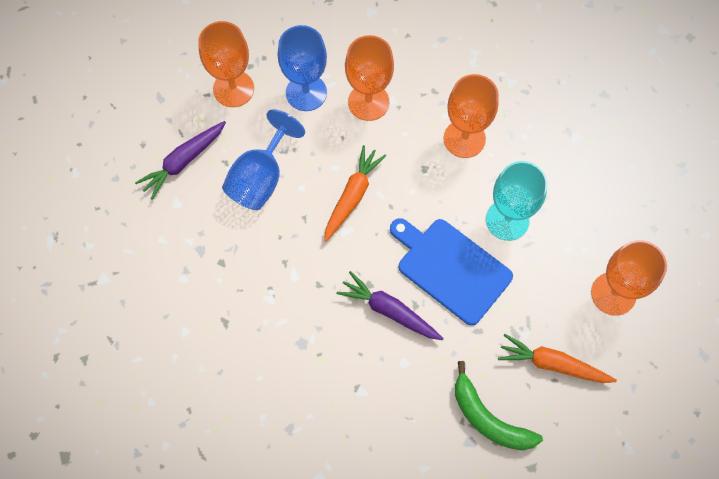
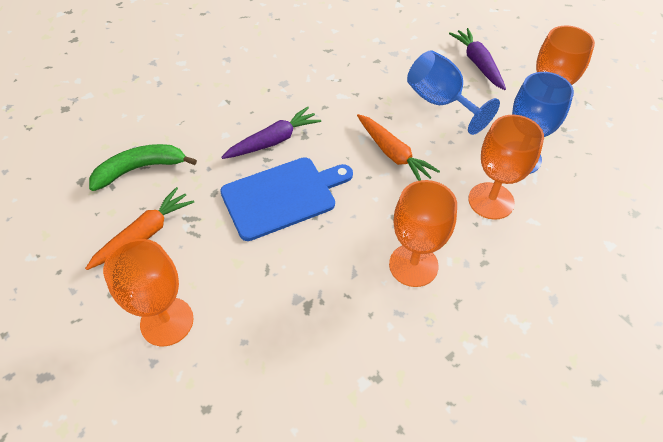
camera: 115 degrees right, 15 degrees down
turquoise goblet [486,161,548,241] -> none

